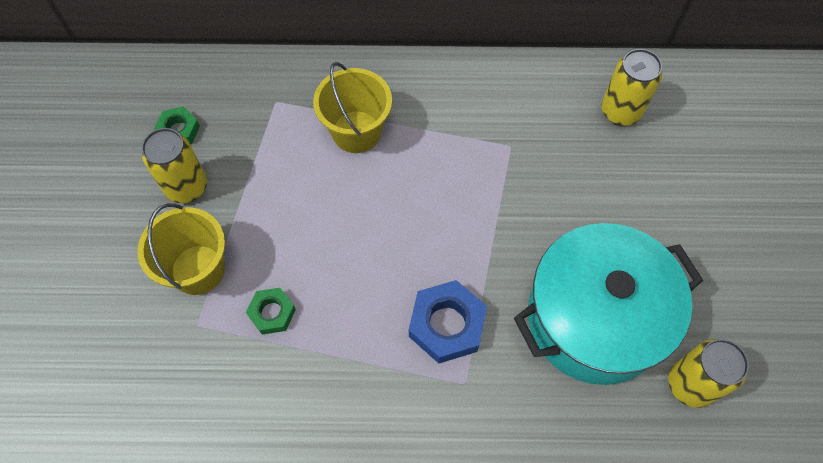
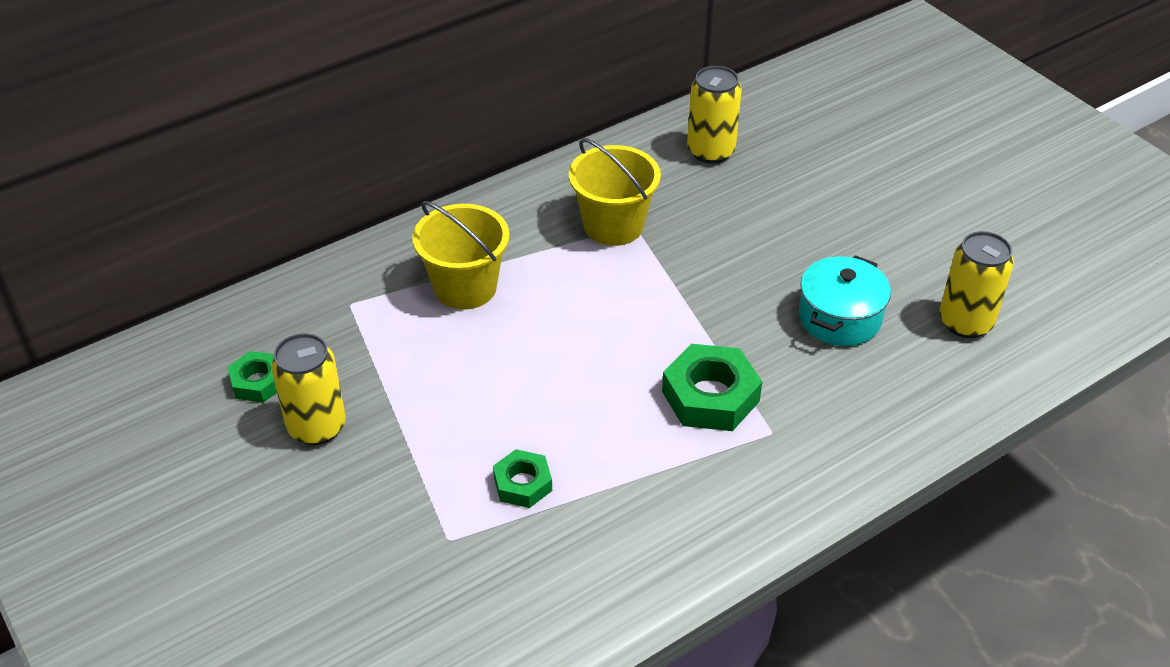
camera: 35 degrees left, 20 degrees down
yellow bucket [137,203,225,295] -> yellow bucket moved to [569,138,661,246]
blue nut [409,280,487,364] -> green nut [662,344,762,431]
turquoise pot [514,223,703,385] -> turquoise pot [799,255,891,346], size x0.52

